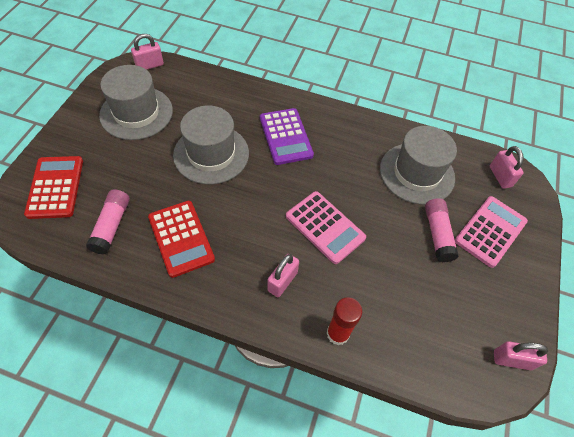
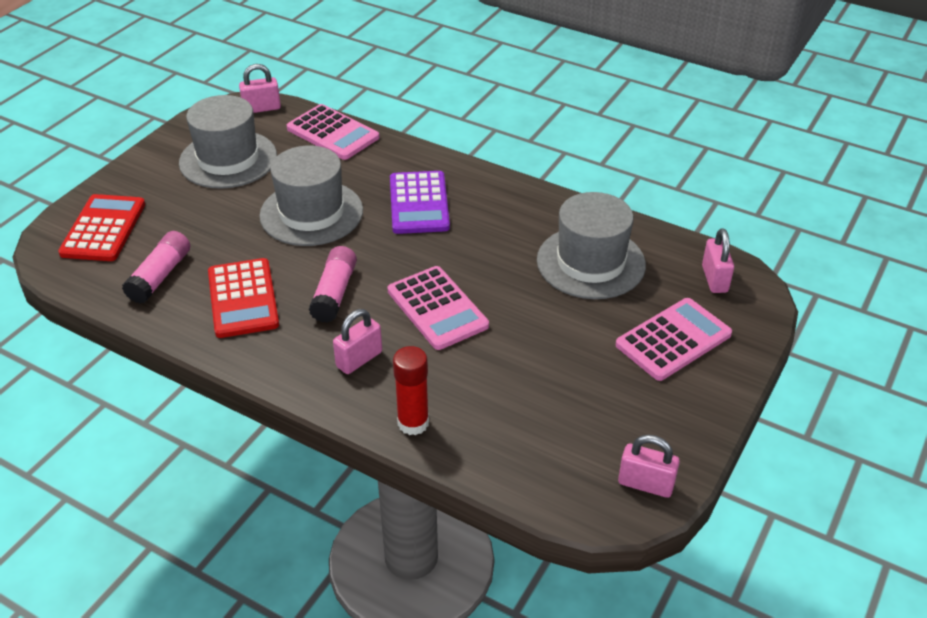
camera: 15 degrees right, 15 degrees down
pink glue stick [425,198,459,262] -> pink glue stick moved to [309,246,357,323]
none -> pink calculator [287,104,379,160]

